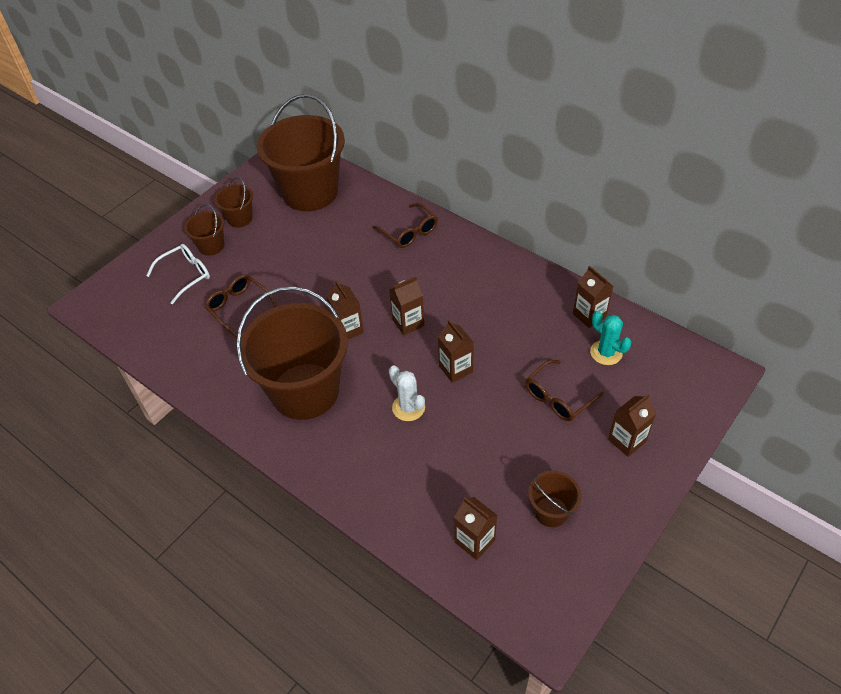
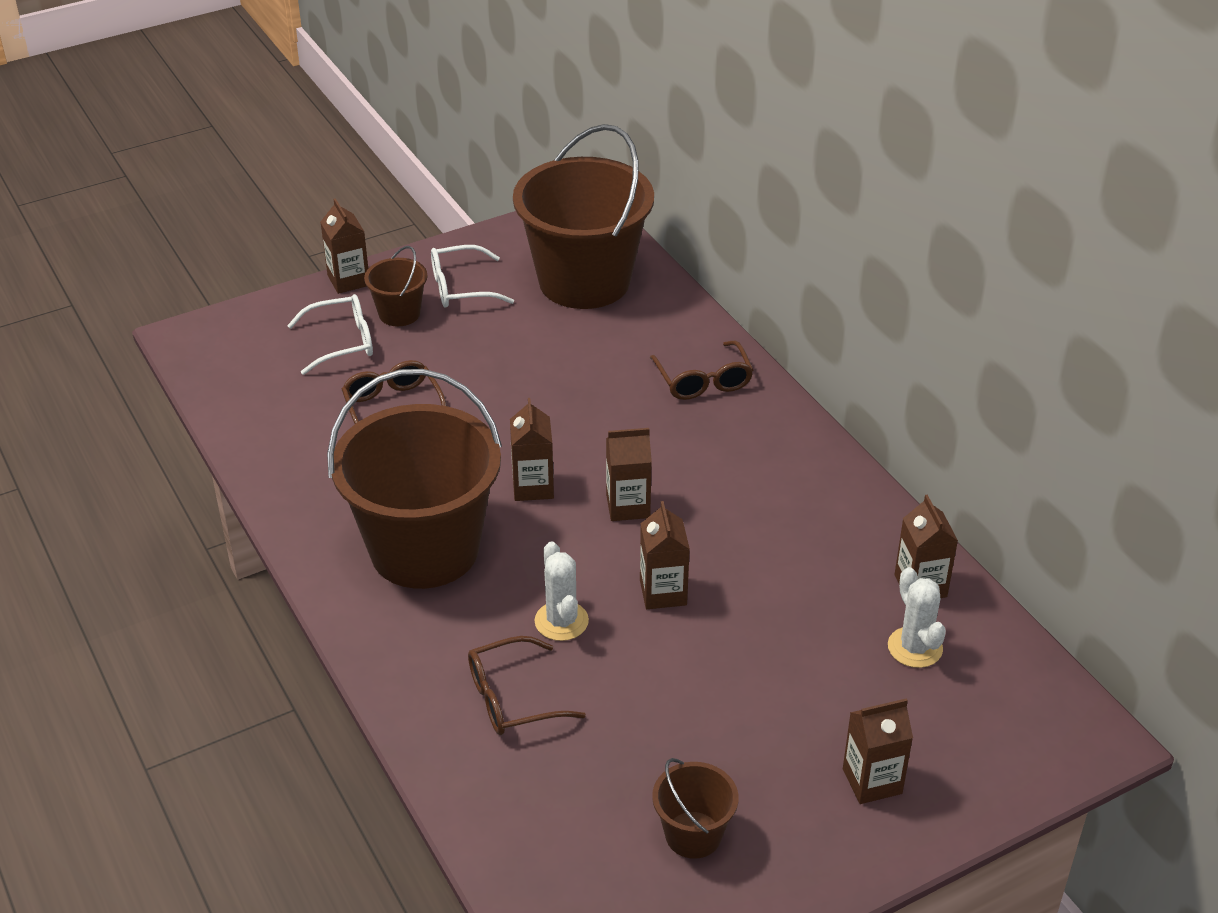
camera: 20 degrees right, 10 degrees down
brown bucket [214,177,253,227] -> white glasses [431,245,514,307]
brown carton [454,497,497,560] -> brown carton moved to [321,198,368,294]
brown glasses [525,360,604,421] -> brown glasses moved to [468,636,586,735]
turquoise cactus [590,311,631,365] -> white cactus [888,567,946,668]

